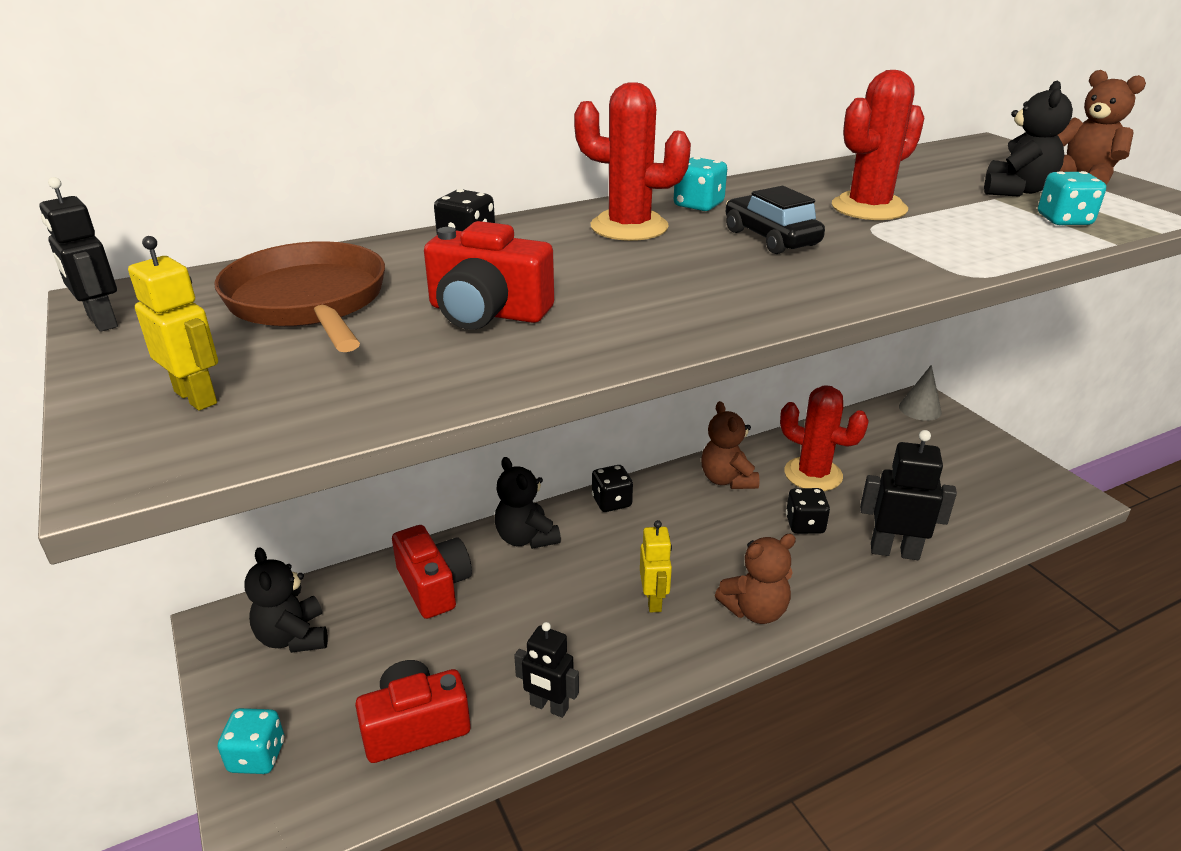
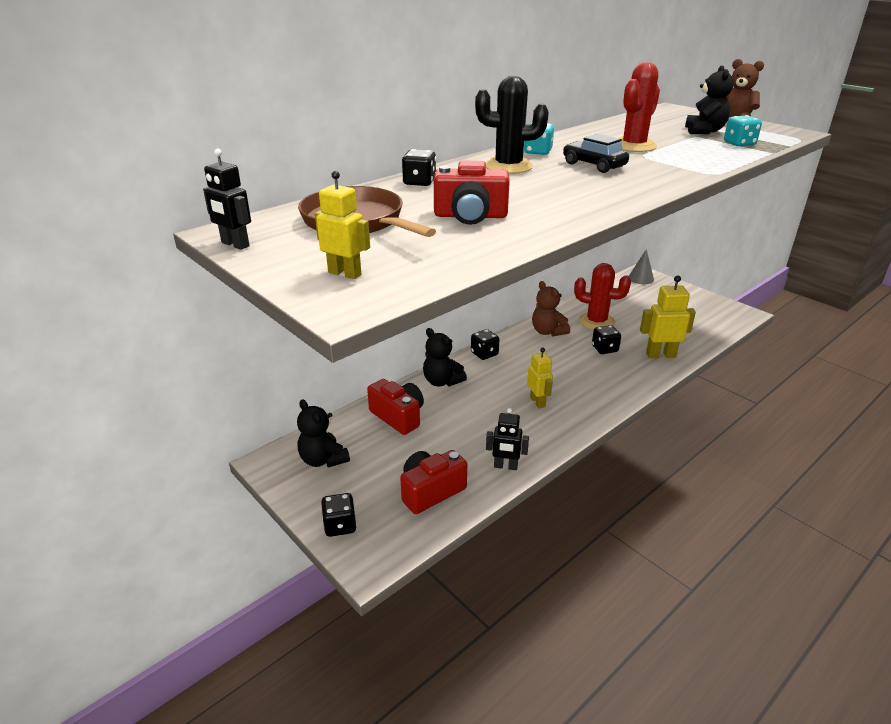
camera: 15 degrees left, 0 degrees up
turquoise dice [218,708,284,774] -> black dice [321,493,357,537]
red cactus [574,82,691,241] -> black cactus [475,76,549,174]
brown teddy bear [715,534,796,624] -> none
black robot [860,430,957,560] -> yellow robot [640,275,696,358]

